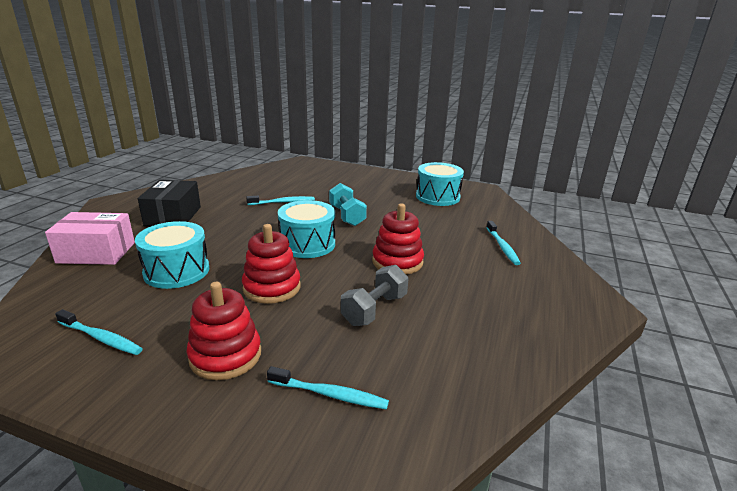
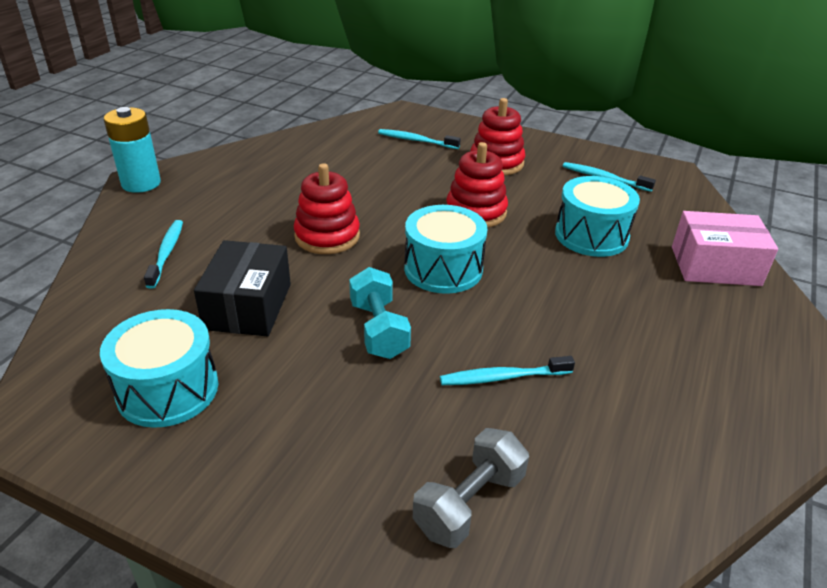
camera: 175 degrees left, 10 degrees up
black box [138,180,201,226] -> black box moved to [194,240,291,336]
grey dumbbell [341,265,409,326] -> grey dumbbell moved to [413,428,529,548]
none -> turquoise battery [104,107,161,193]

